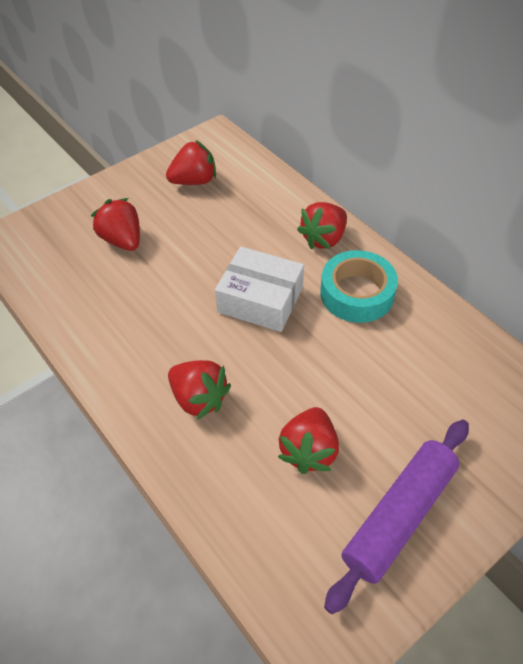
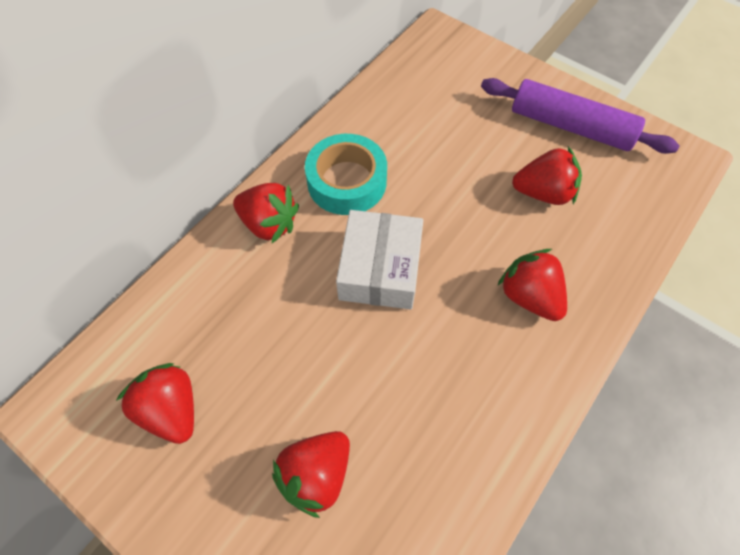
camera: 105 degrees left, 10 degrees up
red strawberry [168,360,231,420] -> red strawberry turned 60 degrees counterclockwise [497,249,567,321]

